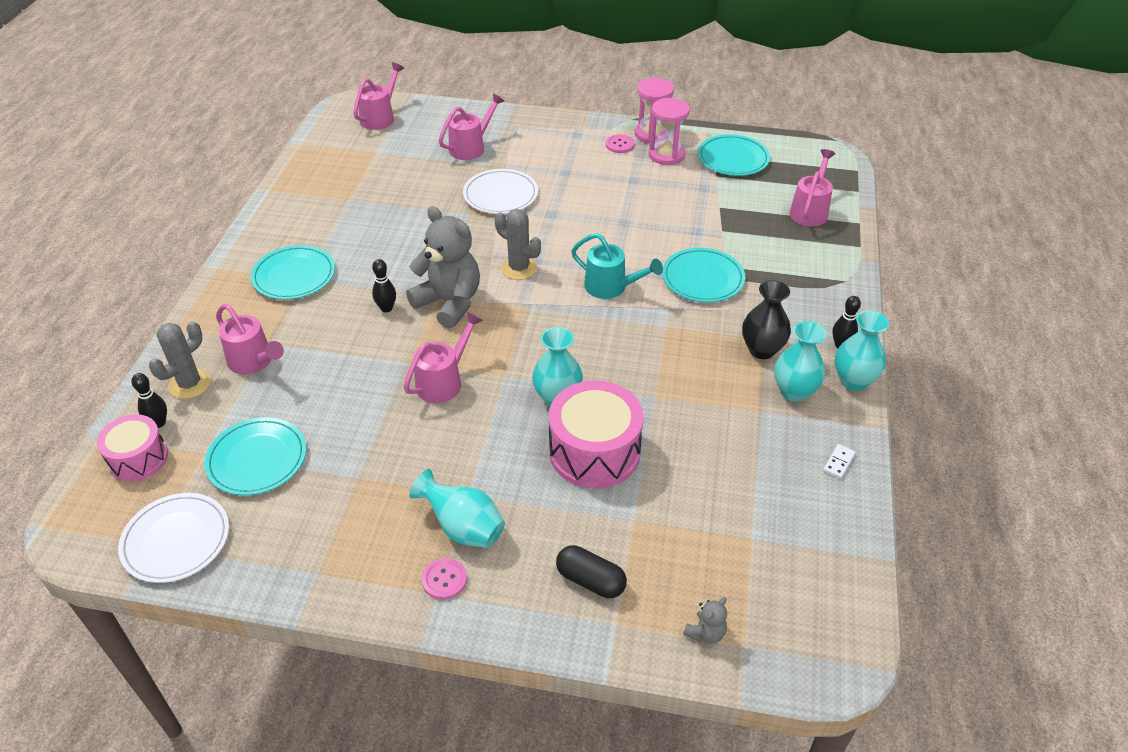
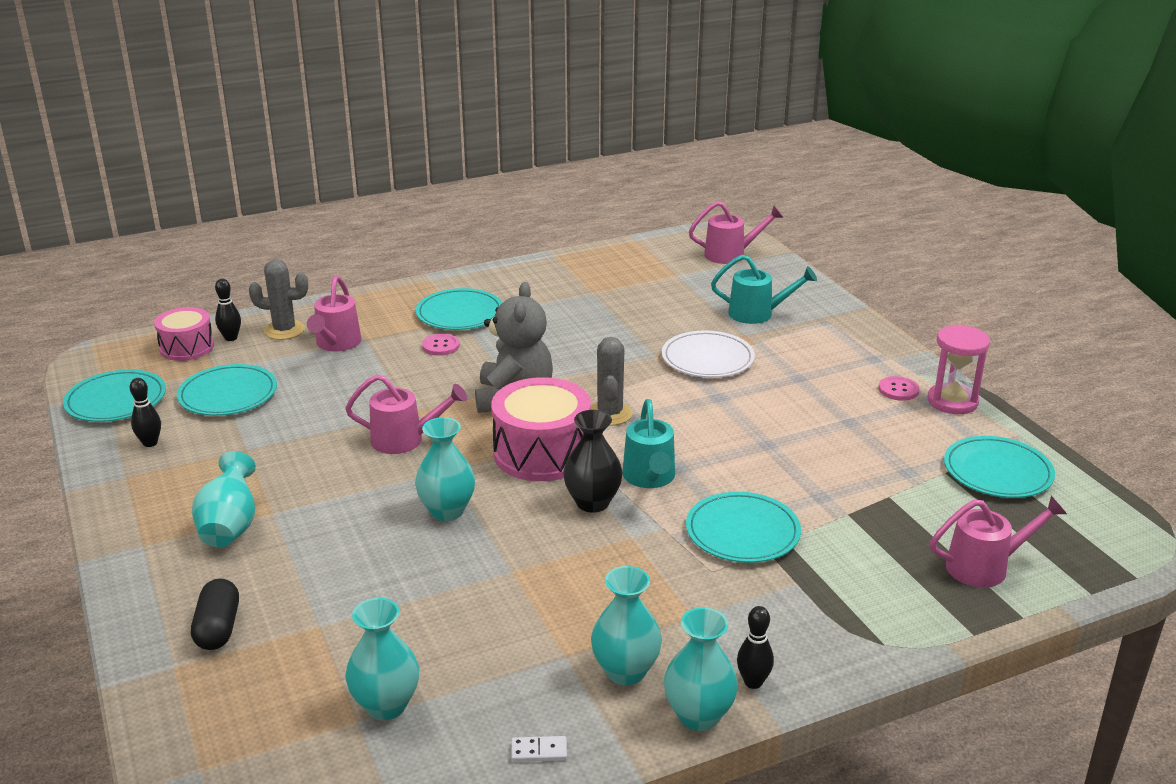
camera: 55 degrees right, 15 degrees down
white plate [118,493,229,583] -> turquoise plate [63,369,166,422]
black bowling pin [372,259,396,312] -> black bowling pin moved to [130,378,161,447]
pink button [422,558,467,600] -> pink button moved to [422,334,460,356]
pink watering can [439,93,504,160] -> turquoise watering can [711,255,817,324]
pink drum [549,381,644,488] -> pink drum moved to [491,377,591,481]
pink hourglass [649,98,690,165] -> none
grey teddy bear [683,597,727,644] -> none
black vase [742,280,791,359] -> black vase moved to [563,410,623,513]
none -> turquoise vase [346,598,419,720]

